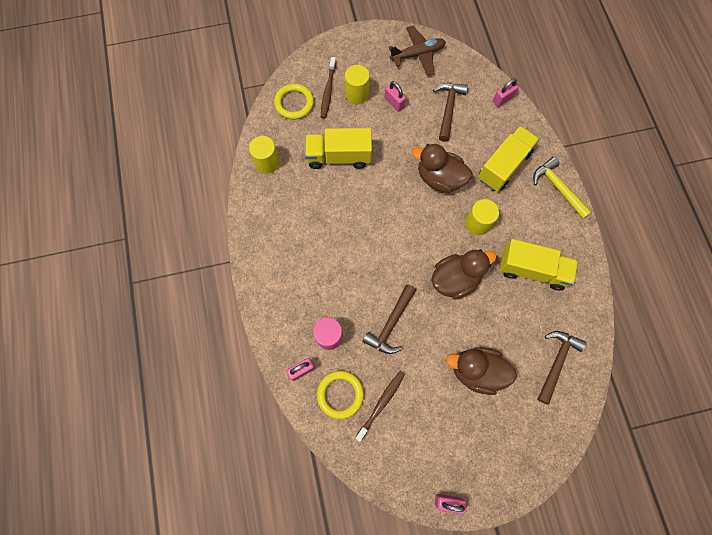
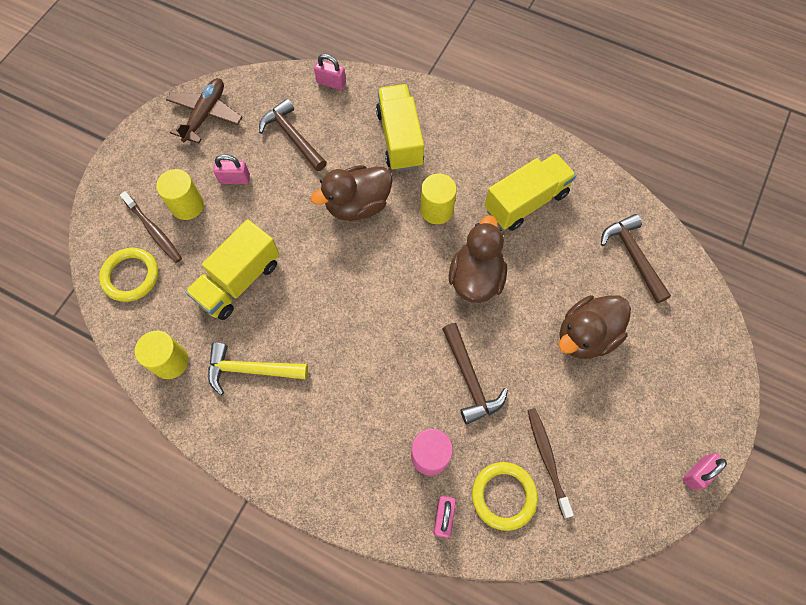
camera: 50 degrees left, 5 degrees down
pink padlock [493,78,519,107] -> pink padlock turned 75 degrees counterclockwise [314,54,346,90]
yellow hammer [533,157,592,219] -> yellow hammer moved to [208,343,308,395]

